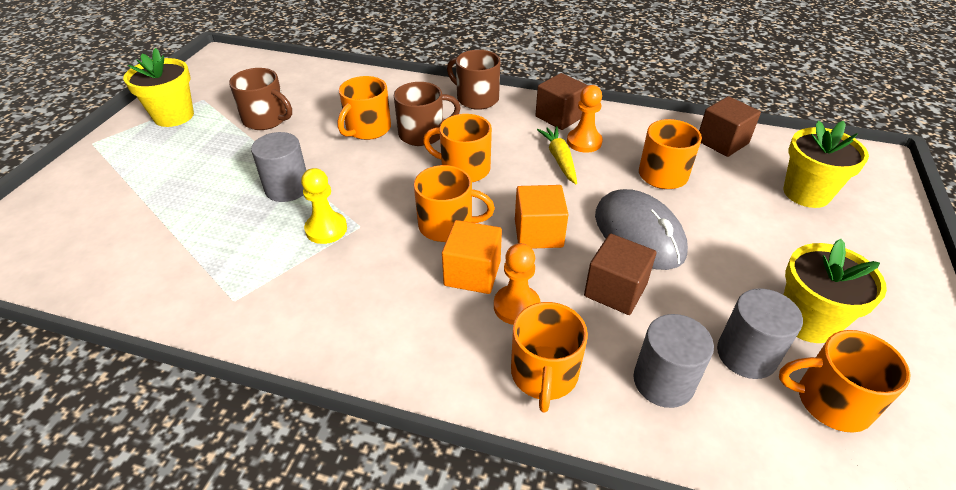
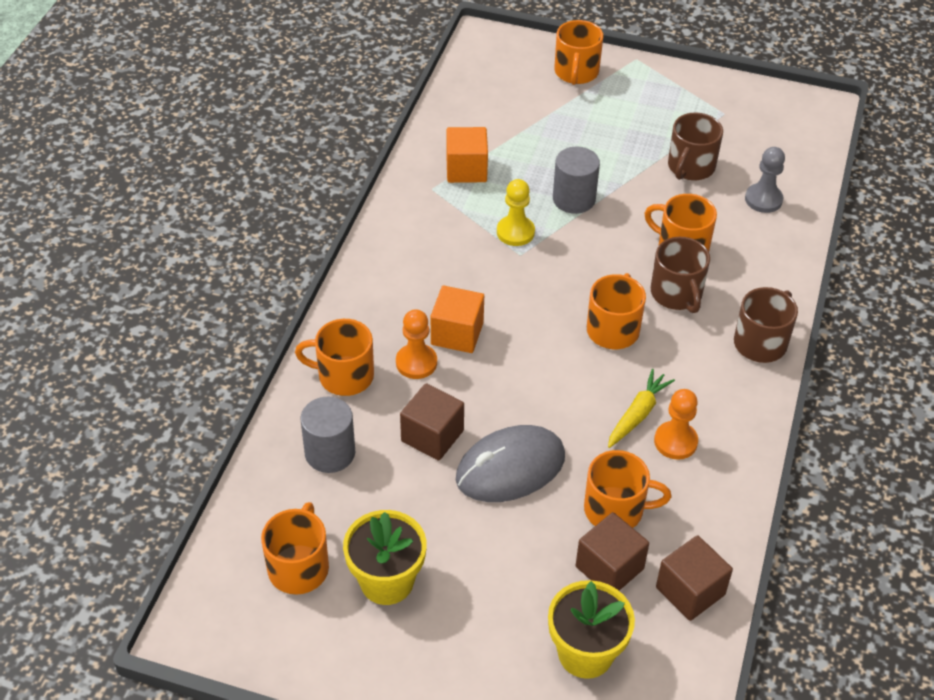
camera: 90 degrees right, 5 degrees up
yellow flower pot [124,48,194,127] -> none
orange mug [414,165,495,242] -> orange mug moved to [554,20,603,85]
orange cube [515,185,569,249] -> orange cube moved to [446,127,488,183]
brown cube [536,73,588,130] -> brown cube moved to [576,512,649,591]
yellow carrot [537,126,577,184] -> yellow carrot turned 45 degrees counterclockwise [608,369,675,448]
grey cylinder [717,288,803,379] -> none
none -> grey pawn [745,147,785,213]

